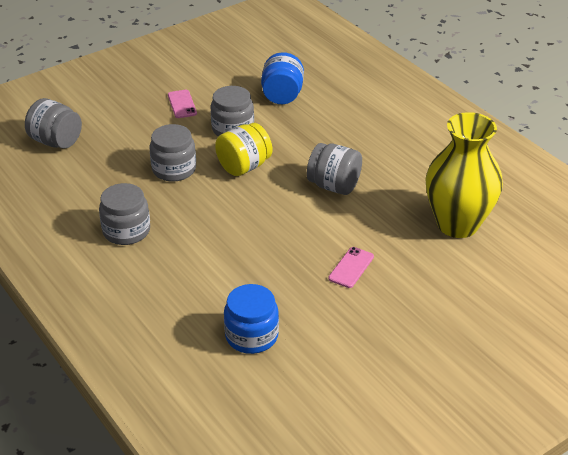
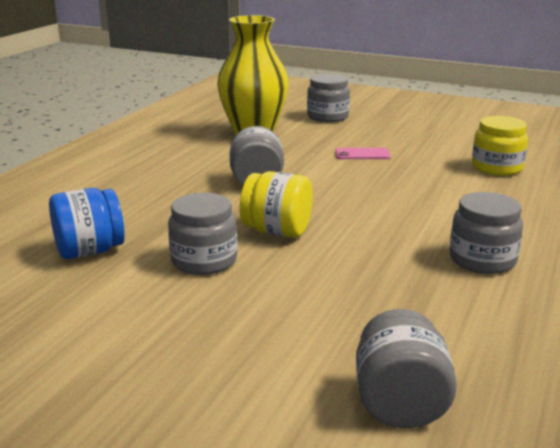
camera: 120 degrees left, 15 degrees down
grey jar [149,124,196,182] -> grey jar moved to [307,74,350,122]
pink phone [168,90,197,118] -> none
blue jar [224,284,279,354] -> yellow jar [472,116,528,176]

